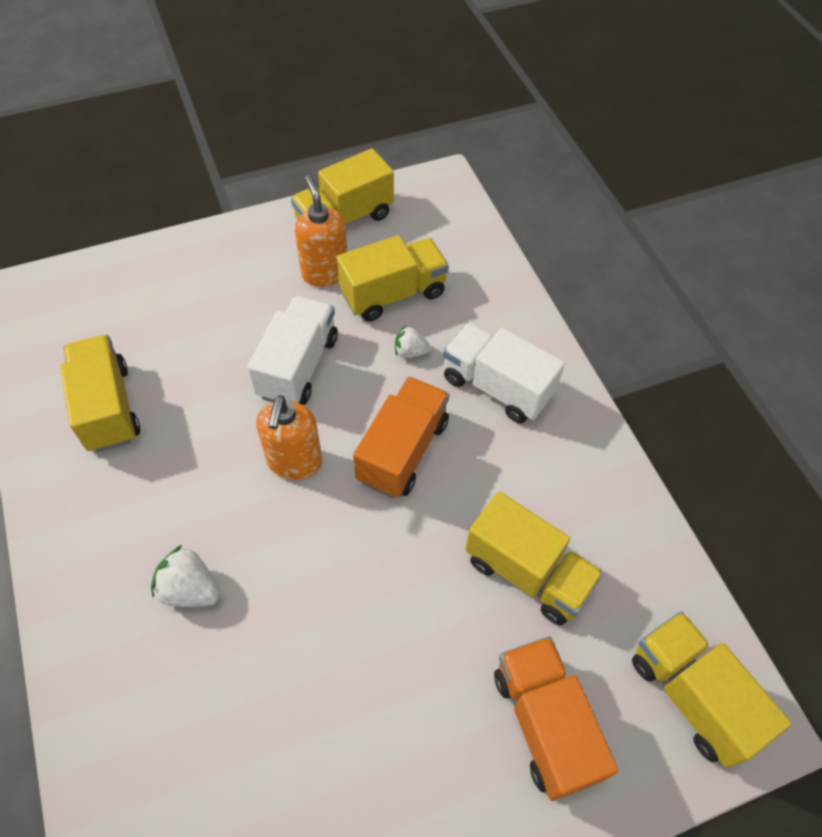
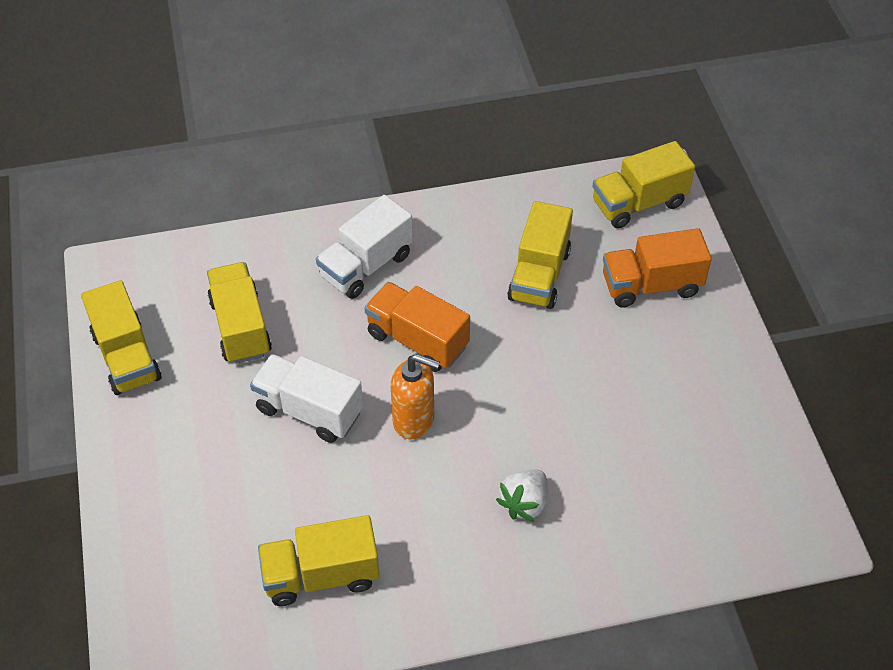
camera: 80 degrees left, 5 degrees down
orange soap dispenser [295,175,347,287] -> none
white strawberry [395,326,431,358] -> none
yellow truck [465,491,604,625] -> yellow truck turned 150 degrees clockwise [507,201,573,309]

